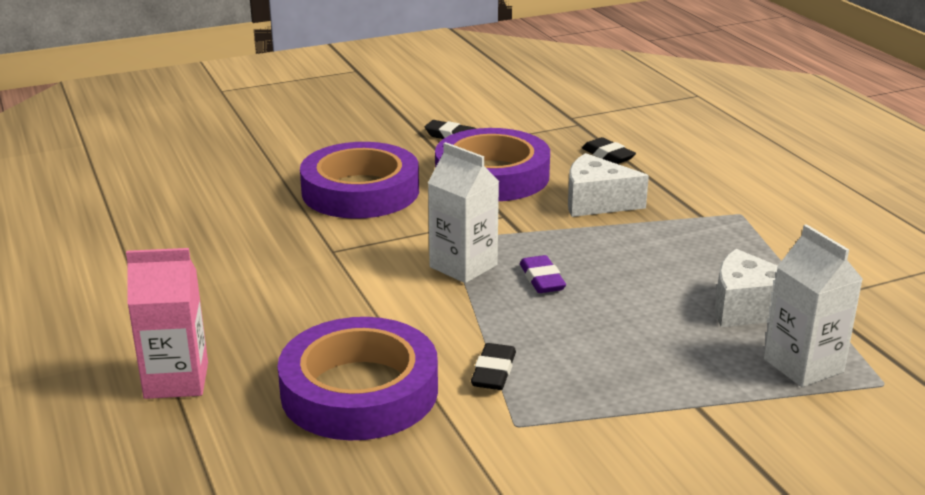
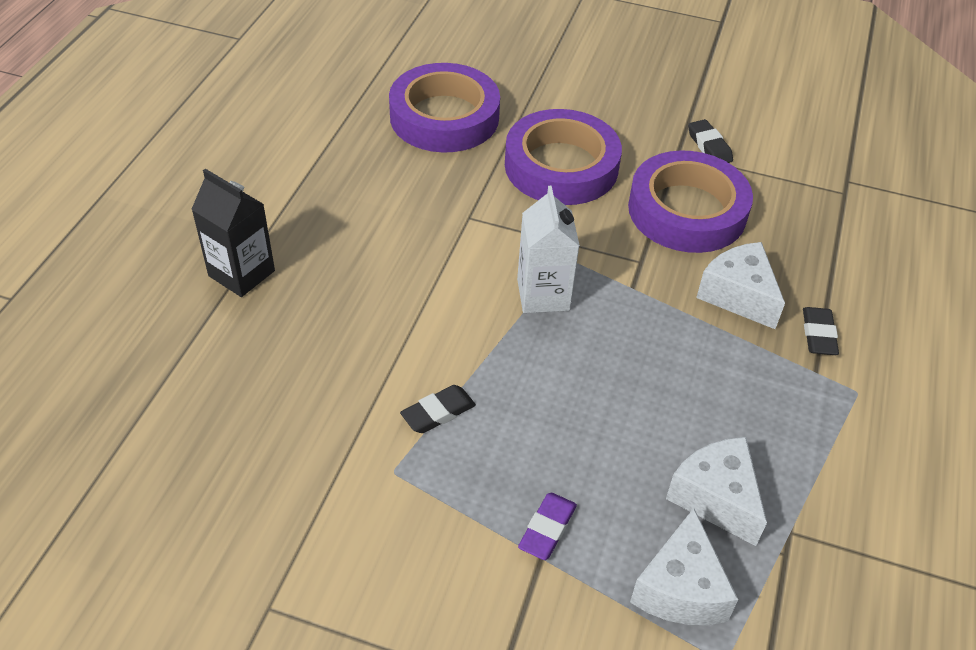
camera: 40 degrees right, 20 degrees up
pink carton [126,248,208,399] -> black carton [191,169,275,297]
purple tape [277,317,438,440] -> purple tape moved to [389,63,500,153]
purple eraser [520,255,566,293] -> purple eraser moved to [518,493,577,560]
black eraser [582,137,636,164] -> black eraser moved to [803,307,839,355]
white carton [764,224,863,387] -> white cheese [630,508,738,625]

